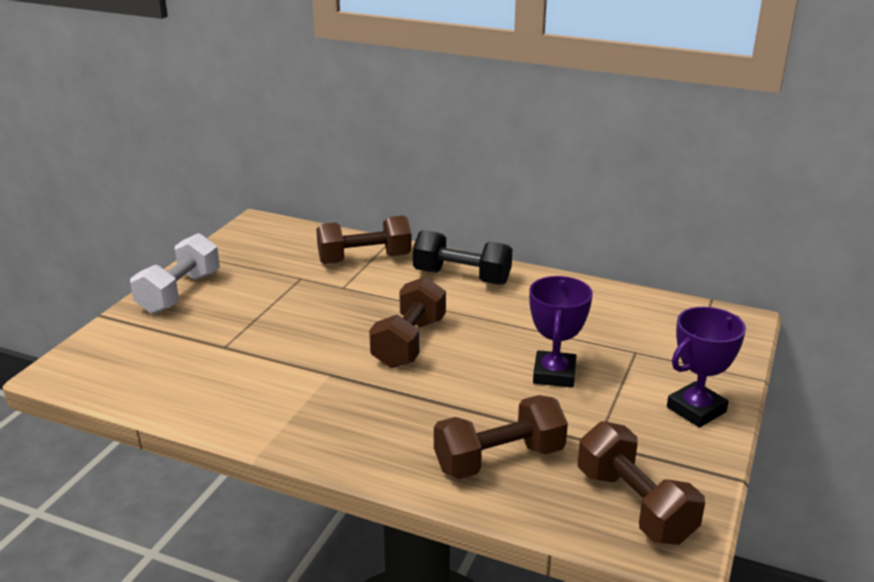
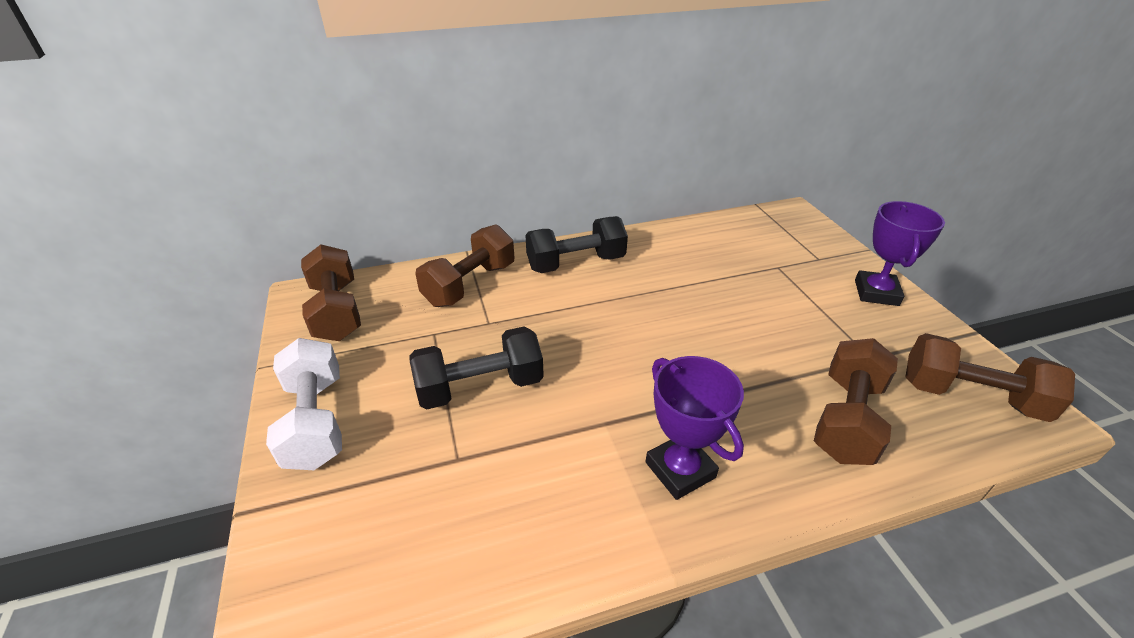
camera: 40 degrees left, 10 degrees up
brown dumbbell [369,277,446,368] -> brown dumbbell moved to [301,244,361,341]
purple trophy [529,276,593,388] -> purple trophy moved to [645,356,744,500]
none -> black dumbbell [409,327,544,409]

